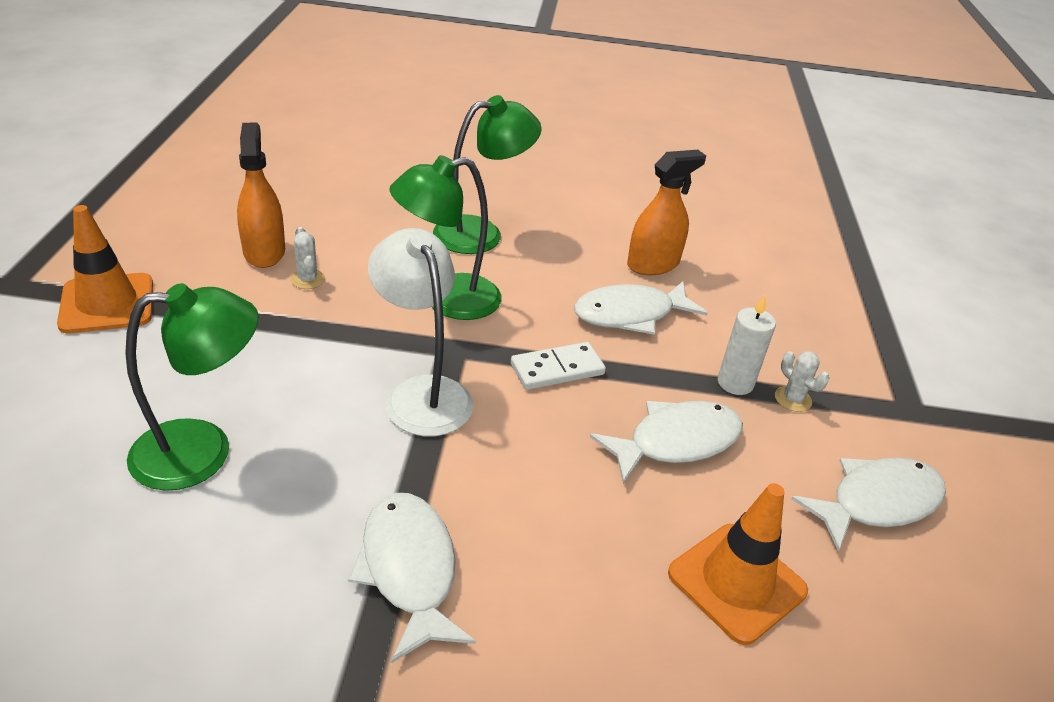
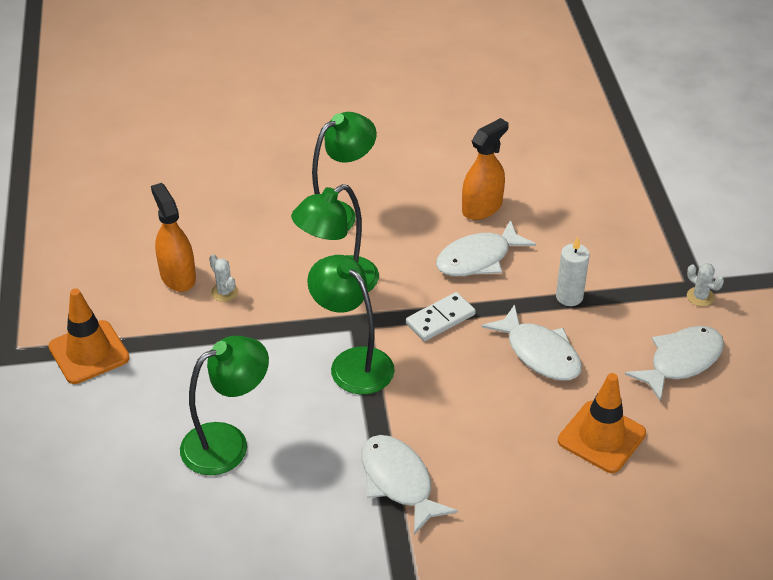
camera: 10 degrees left, 5 degrees up
white lamp [368,228,473,436] -> green lamp [307,255,395,395]
white fish [590,401,743,484] -> white fish turned 90 degrees clockwise [482,304,582,381]
white cactus [775,351,829,412] -> white cactus moved to [687,263,724,307]

